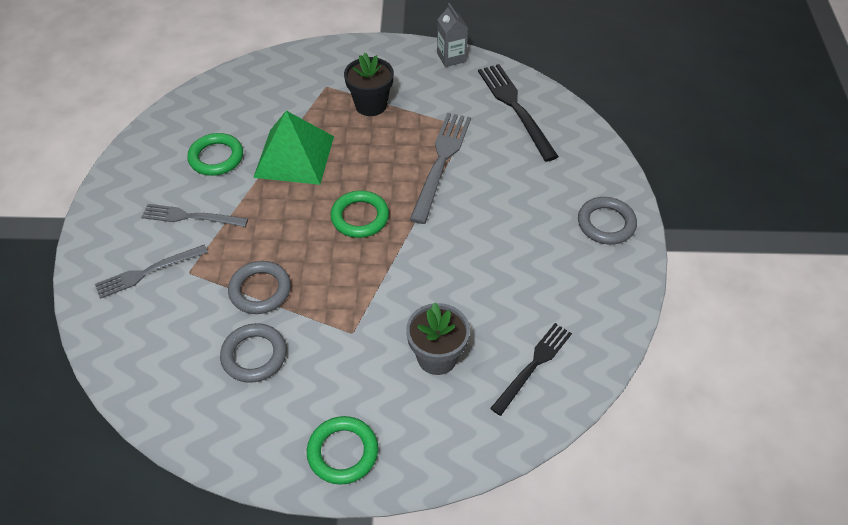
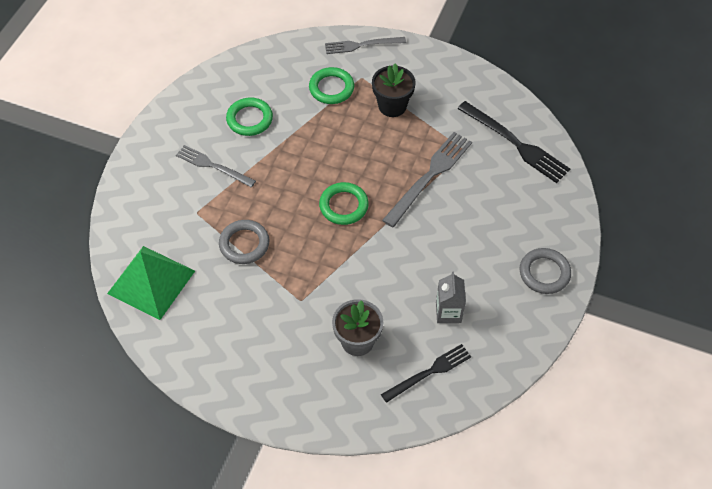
camera: 20 degrees right, 5 degrees up
grey fork [95,245,208,299] -> grey fork moved to [325,37,406,54]
grey ring [220,323,287,383] -> none
green pyramid [253,111,334,185] -> green pyramid moved to [107,246,195,320]
green ring [307,416,378,485] -> green ring moved to [309,67,354,104]
grey carton [437,3,468,67] -> grey carton moved to [436,271,466,323]
black fork [478,64,559,162] -> black fork turned 135 degrees clockwise [457,101,570,183]

